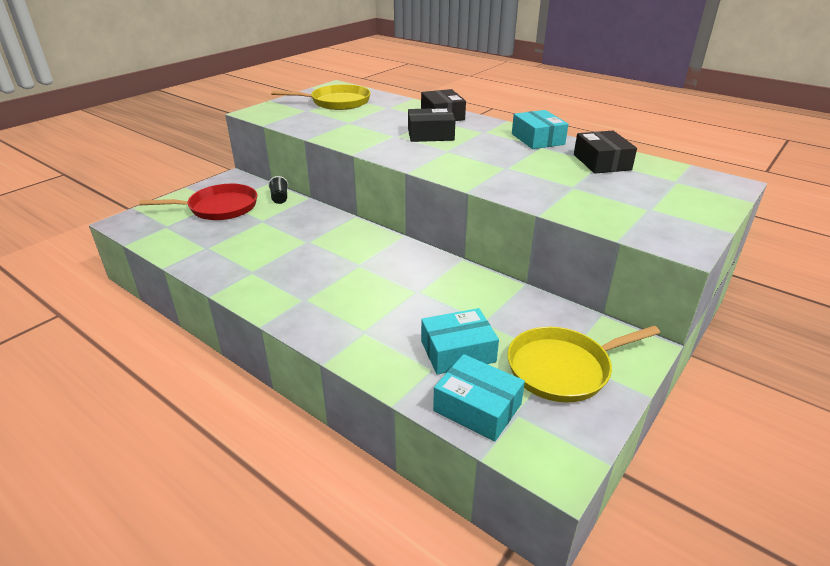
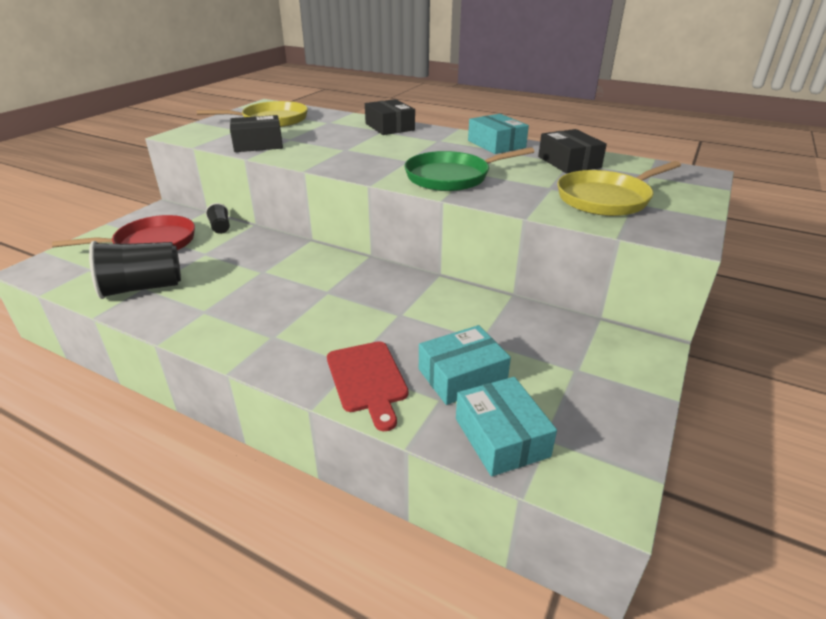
camera: 10 degrees left, 0 degrees up
black box [408,108,455,142] -> black box moved to [230,115,283,152]
turquoise box [433,354,525,441] -> turquoise box turned 45 degrees clockwise [456,377,557,477]
yellow pan [507,326,660,402] -> yellow pan moved to [557,161,681,216]
none -> black cup [89,241,181,299]
none -> red cutting board [327,341,409,431]
none -> green pan [404,147,535,191]

